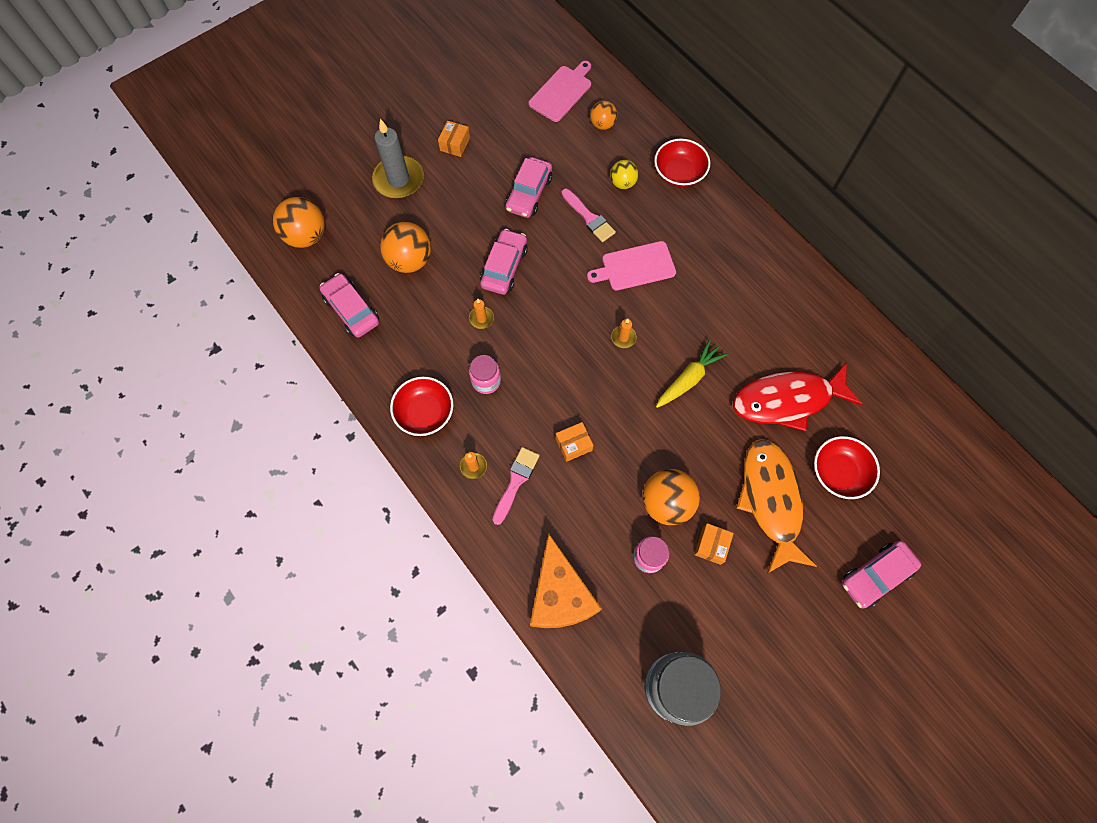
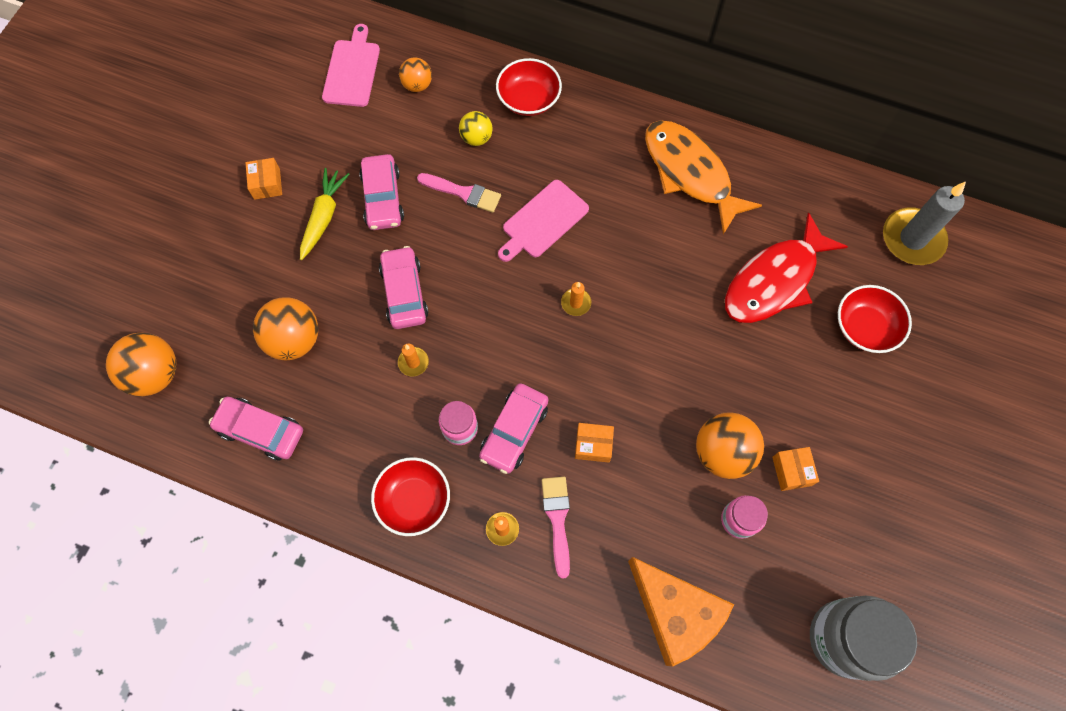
camera: 30 degrees left, 0 degrees up
grey candle [372,119,424,199] -> grey candle moved to [883,182,966,265]
orange box [556,422,593,462] -> orange box turned 60 degrees clockwise [575,423,614,463]
yellow carrot [656,339,727,408] -> yellow carrot moved to [300,168,350,260]
orange fish [737,439,817,573] -> orange fish moved to [645,121,762,235]
pink car [842,541,921,609] -> pink car moved to [479,383,548,474]

